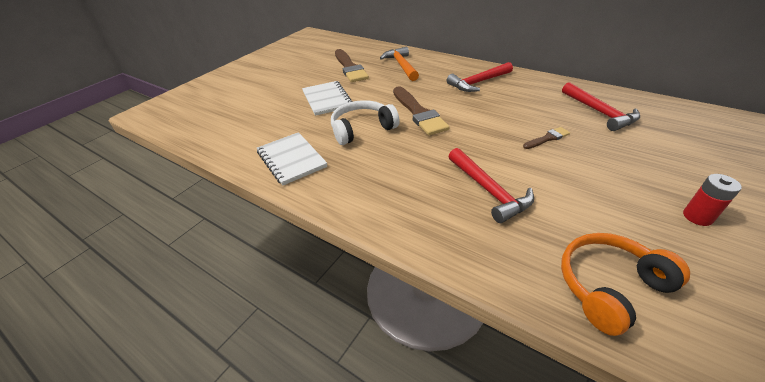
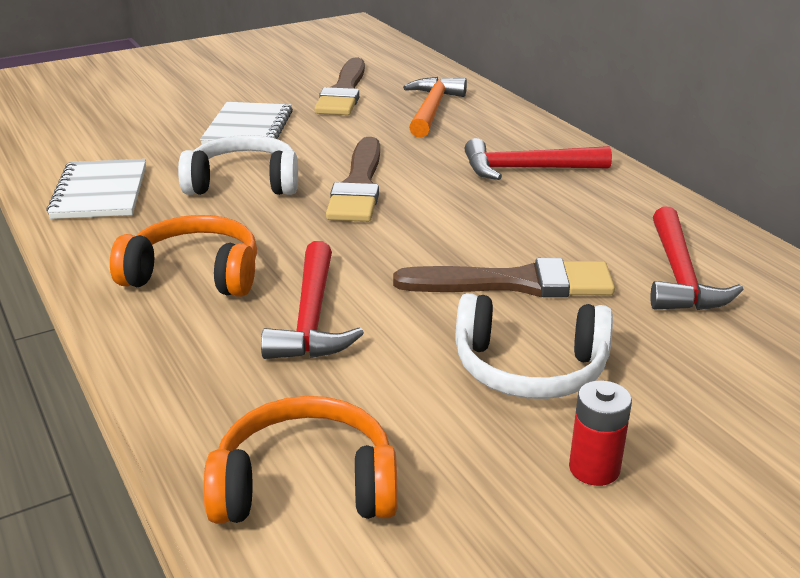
camera: 25 degrees right, 10 degrees down
brown brush [523,127,570,149] -> brown brush [393,258,615,297], size x1.99
none -> orange headphones [110,215,257,297]
none -> white headphones [456,293,613,399]

